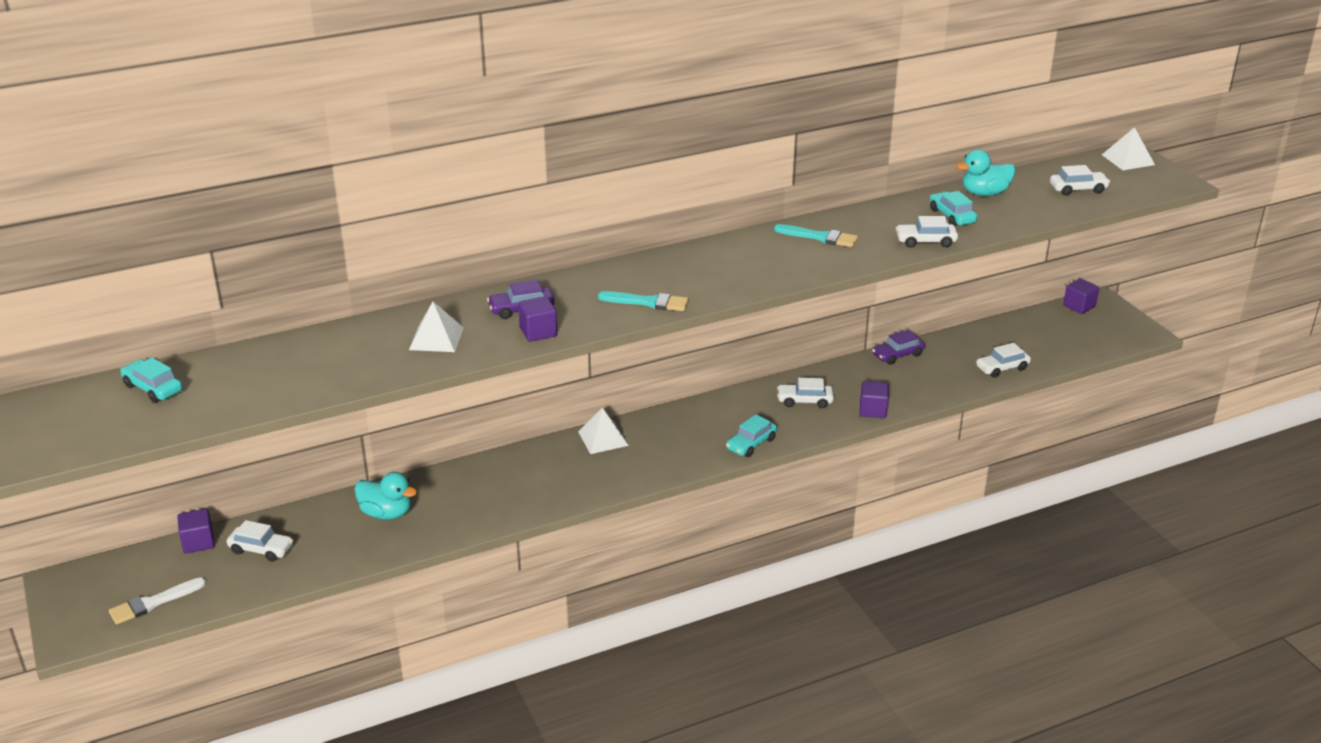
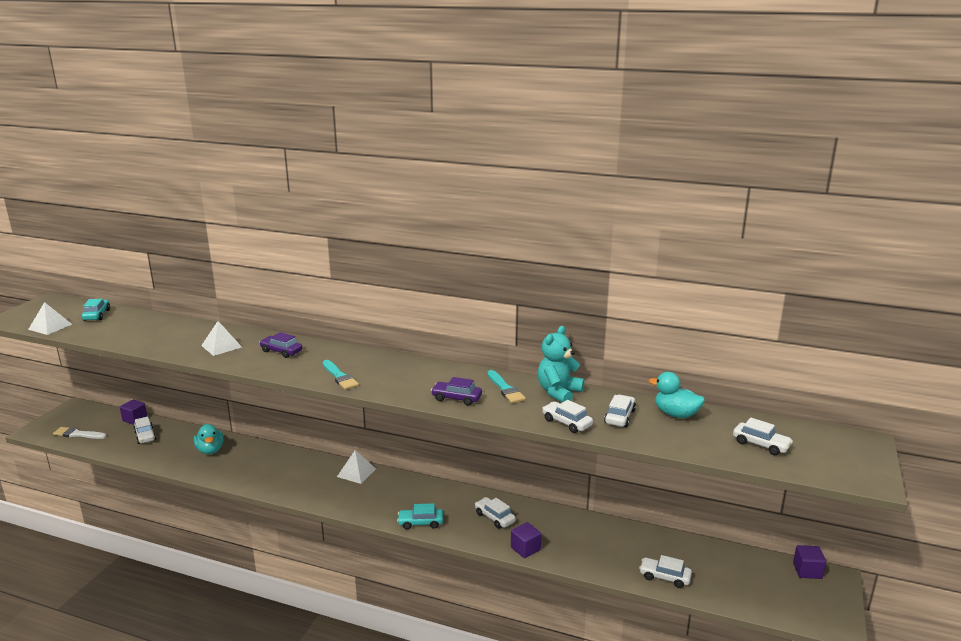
camera: 45 degrees right, 10 degrees down
purple cube [518,296,557,342] -> none
purple car [872,330,925,365] -> purple car moved to [431,377,482,406]
turquoise car [930,191,978,226] -> white car [604,395,636,427]
white pyramid [1102,127,1155,170] -> white pyramid moved to [28,302,72,335]
none -> turquoise teddy bear [538,326,584,403]

